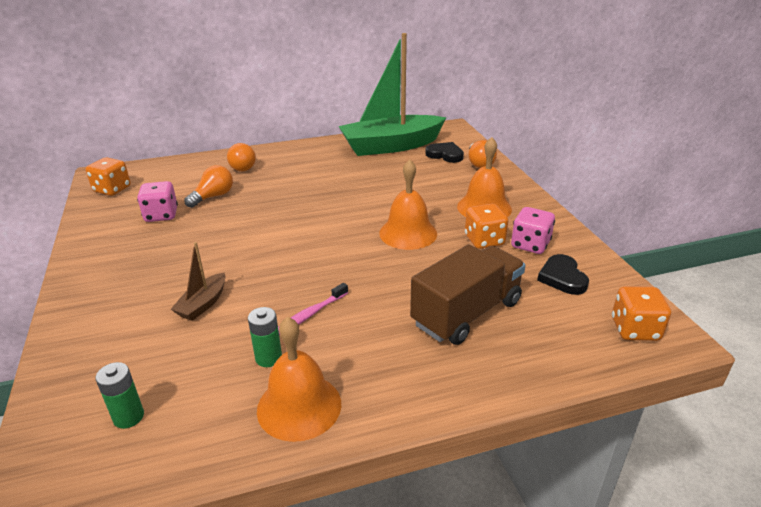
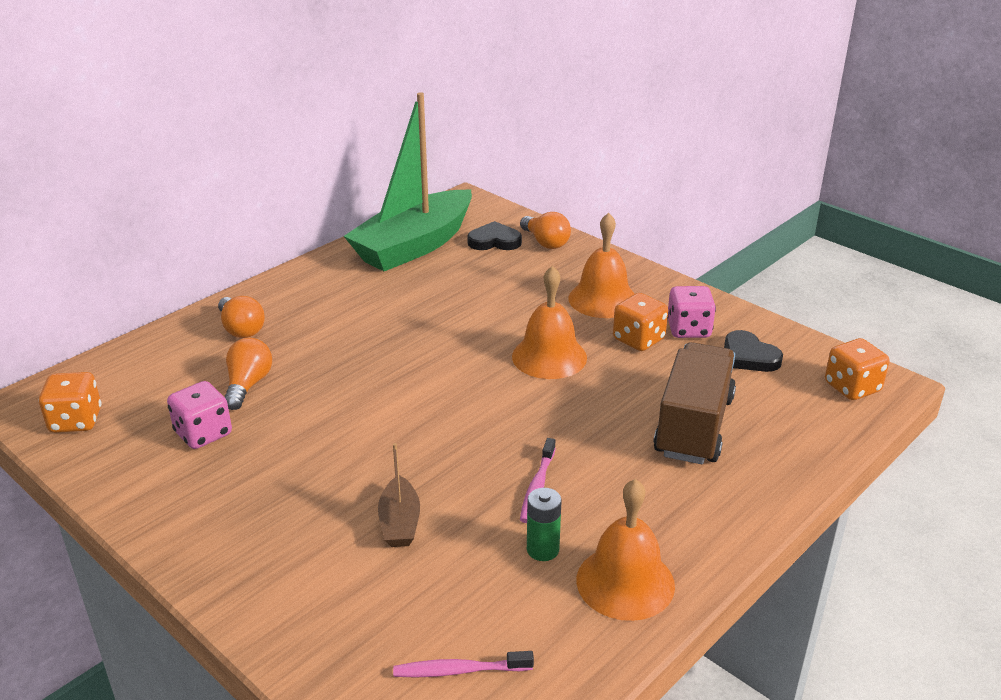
camera: 30 degrees left, 0 degrees up
green battery [95,362,144,429] -> pink toothbrush [393,651,534,678]

